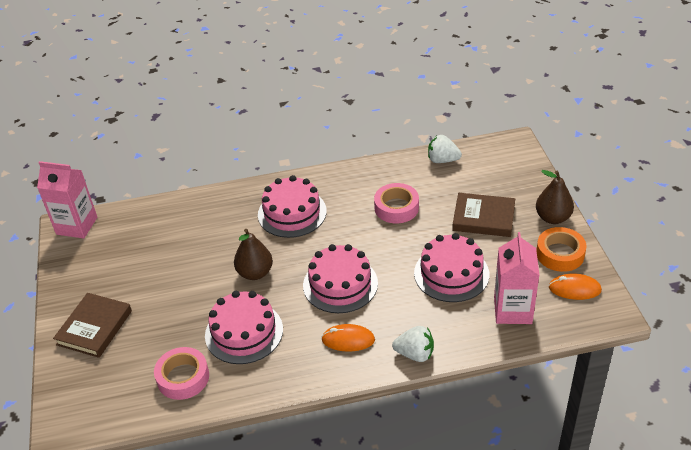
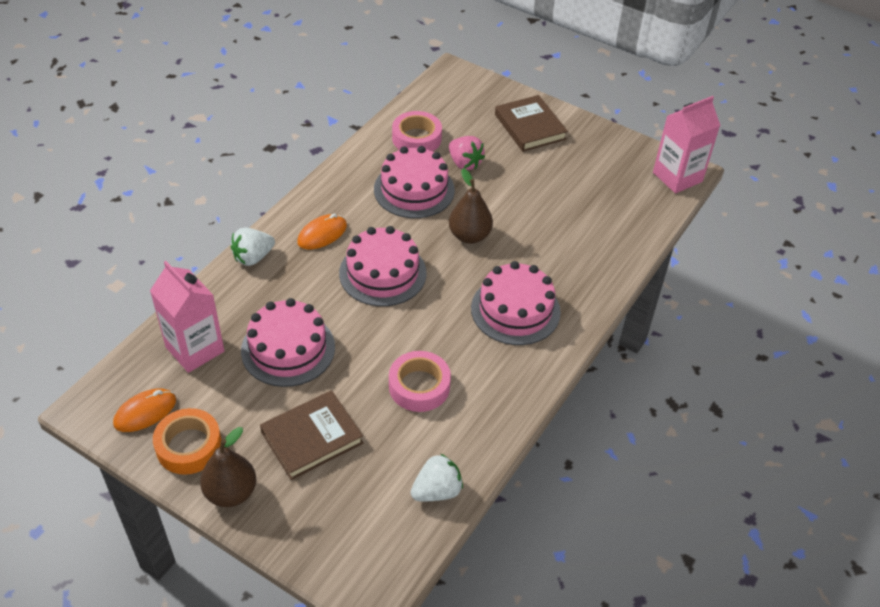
camera: 130 degrees right, 5 degrees up
none -> pink strawberry [449,136,485,170]

